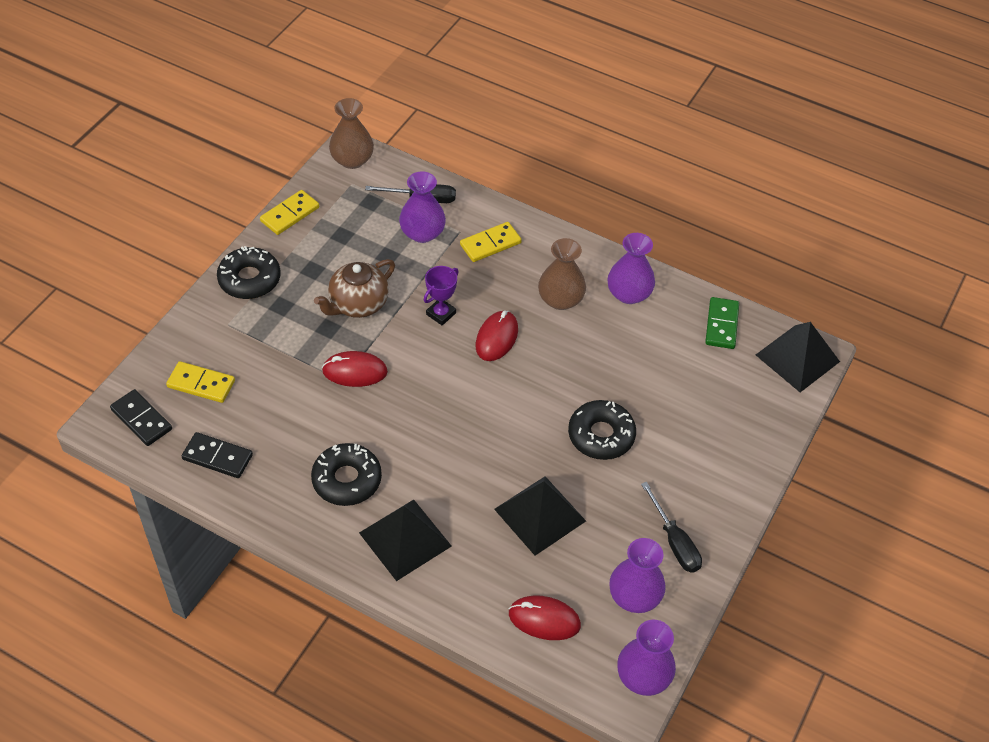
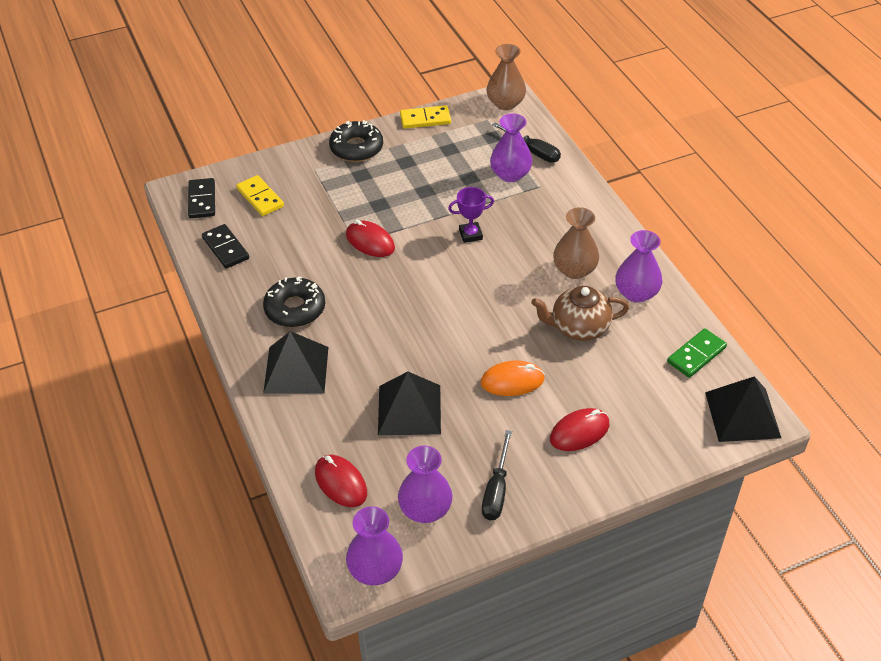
camera: 40 degrees right, 5 degrees down
brown teapot [314,259,395,318] -> brown teapot moved to [531,286,629,341]
yellow domino [460,222,522,262] -> none
red mouse [476,311,518,361] -> red mouse moved to [550,408,609,451]
black donut [568,400,636,460] -> orange mouse [481,360,545,396]

